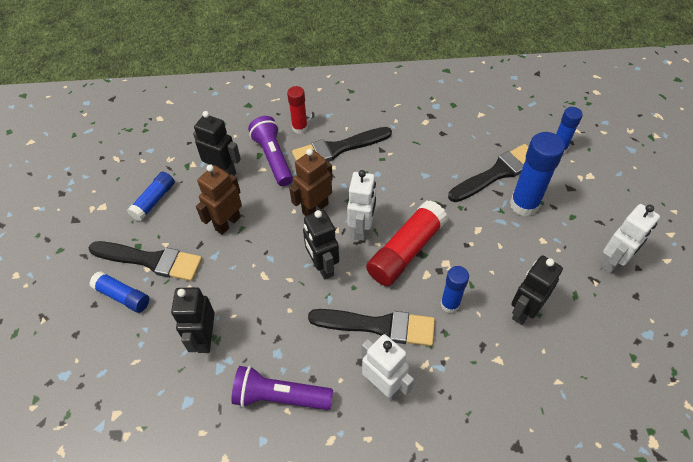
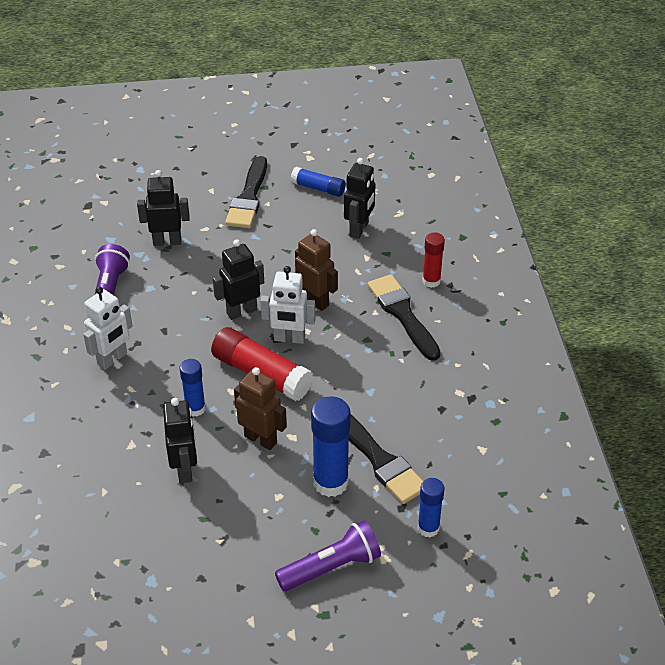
camera: 85 degrees right, 10 degrees down
blue glue stick [89,271,149,313] -> none
brown robot [196,165,242,235] -> brown robot moved to [234,367,287,450]
purple flashlight [248,116,293,186] -> purple flashlight moved to [275,520,381,591]
black brush [308,309,435,346] -> none
black robot [511,256,563,325] -> black robot turned 45 degrees clockwise [163,398,197,483]
white robot [601,204,660,274] -> none

